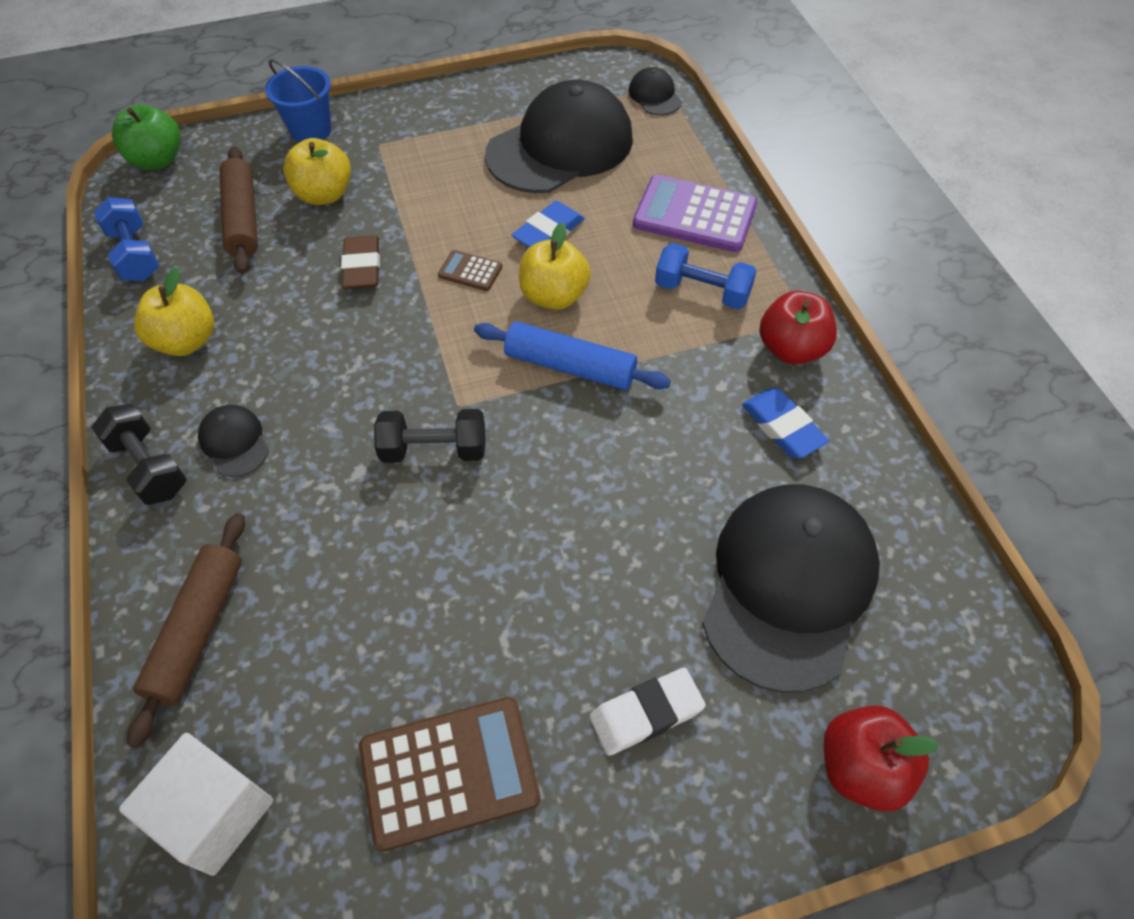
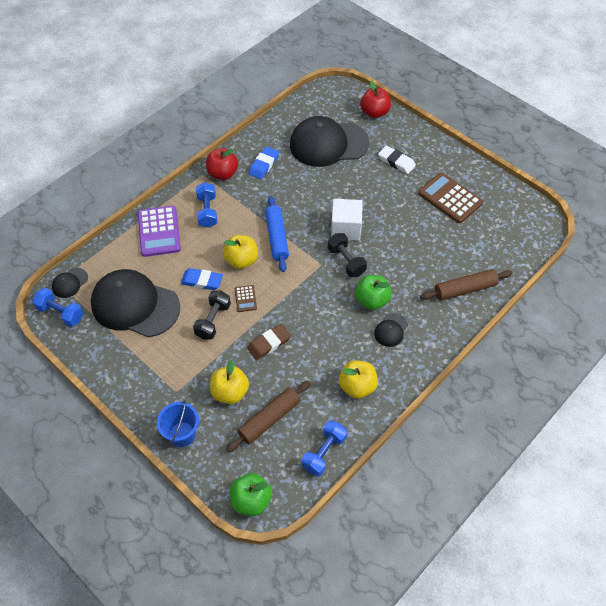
camera: 120 degrees left, 0 degrees up
black dumbbell [91,404,187,505] -> black dumbbell moved to [193,290,231,339]
white cube [119,733,273,876] -> white cube moved to [331,199,363,240]
none -> blue dumbbell [32,288,84,327]
none -> green apple [355,275,392,310]

